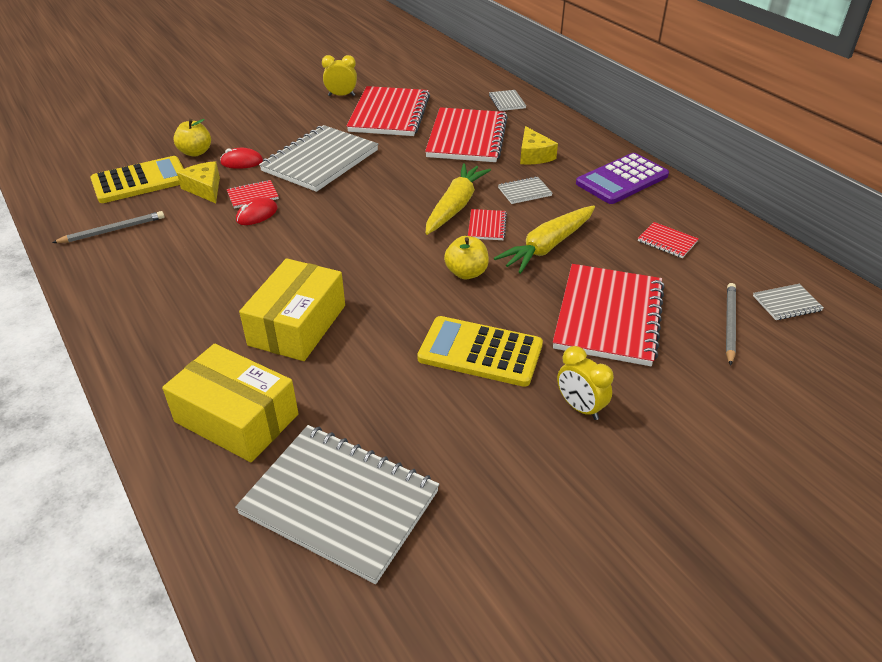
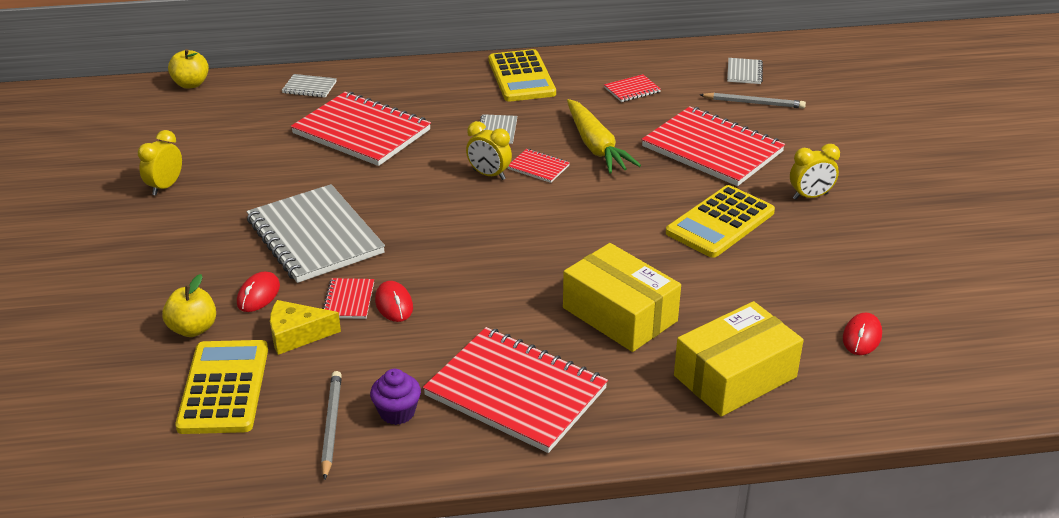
camera: 65 degrees left, 5 degrees down
grey notebook [235,425,439,584] -> red mouse [843,313,882,355]
red notebook [347,86,430,136] -> red notebook moved to [423,327,608,453]
yellow carrot [426,163,491,235] -> yellow clock [466,121,512,180]
yellow apple [444,236,489,279] -> yellow apple moved to [168,49,209,89]
yellow cheese [520,126,558,165] -> none
purple calculator [576,153,669,204] -> yellow calculator [489,49,556,102]
grey pencil [726,283,736,366] -> grey pencil turned 150 degrees clockwise [700,93,806,109]
none -> purple cupcake [370,369,421,425]

